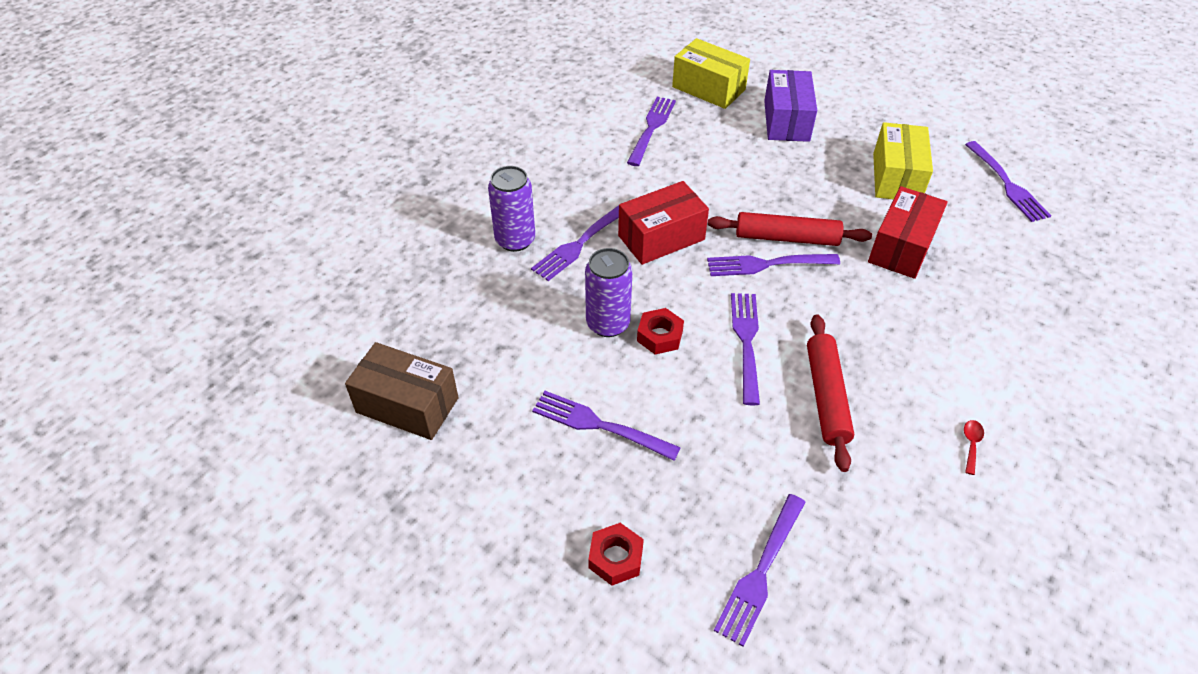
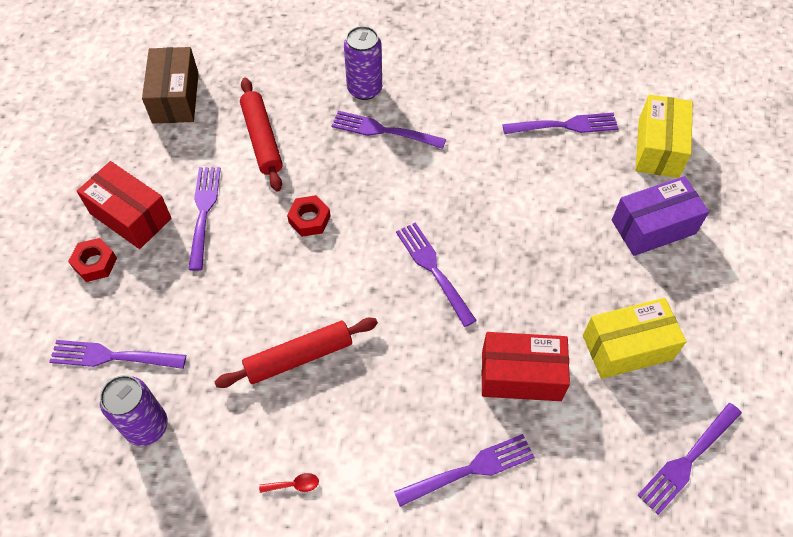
camera: 65 degrees right, 10 degrees up
purple can [585,248,633,337] -> purple can moved to [100,375,168,446]
red box [618,181,709,265] -> red box moved to [77,161,172,249]
red rolling pin [708,212,872,246] -> red rolling pin moved to [240,78,283,192]
purple fork [731,293,760,405] -> purple fork moved to [394,434,534,507]

